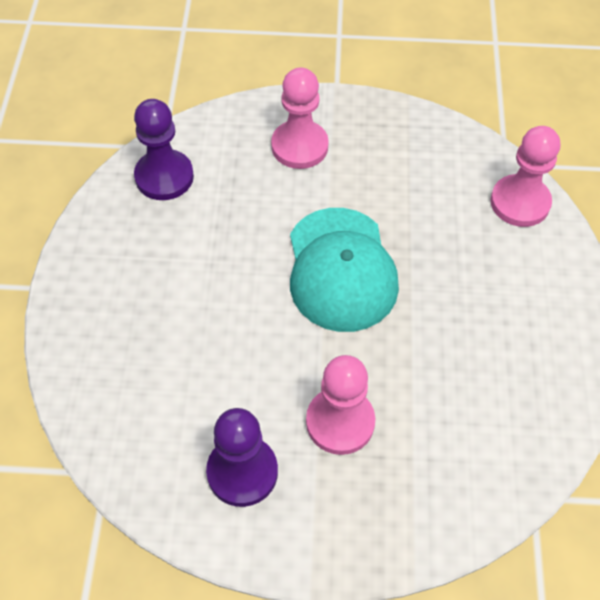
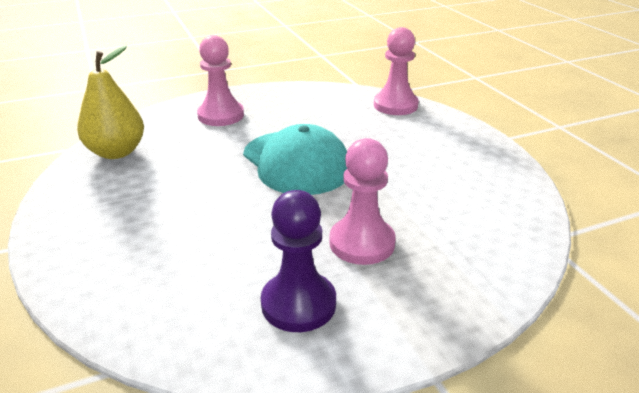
camera: 25 degrees left, 25 degrees down
purple pawn [134,99,194,200] -> yellow pear [77,45,144,159]

